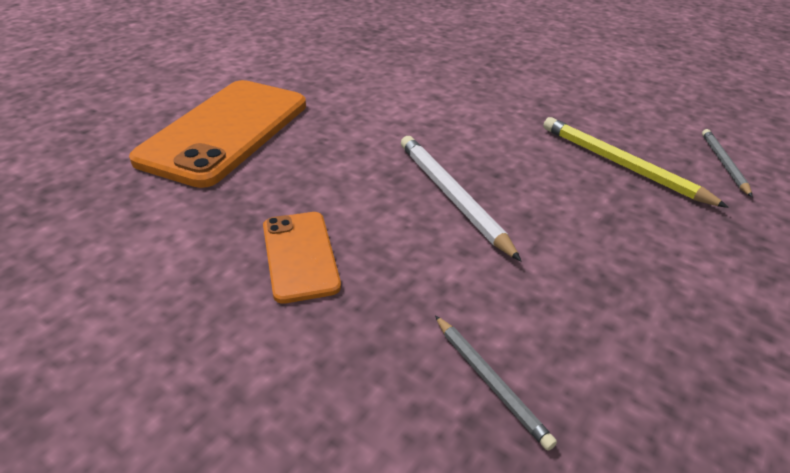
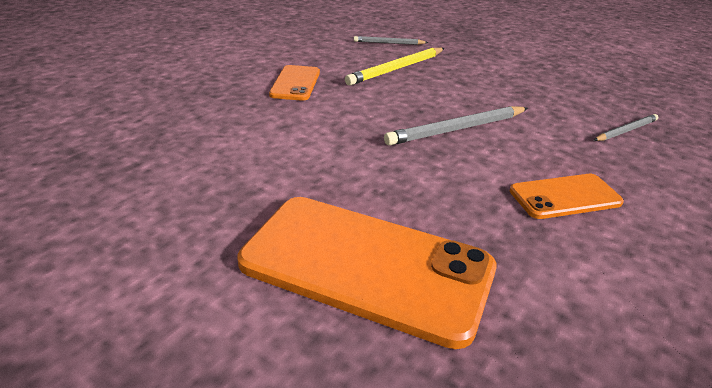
camera: 90 degrees left, 5 degrees down
white pencil [401,136,522,262] -> grey pencil [384,106,528,146]
none -> orange phone [269,65,320,101]

